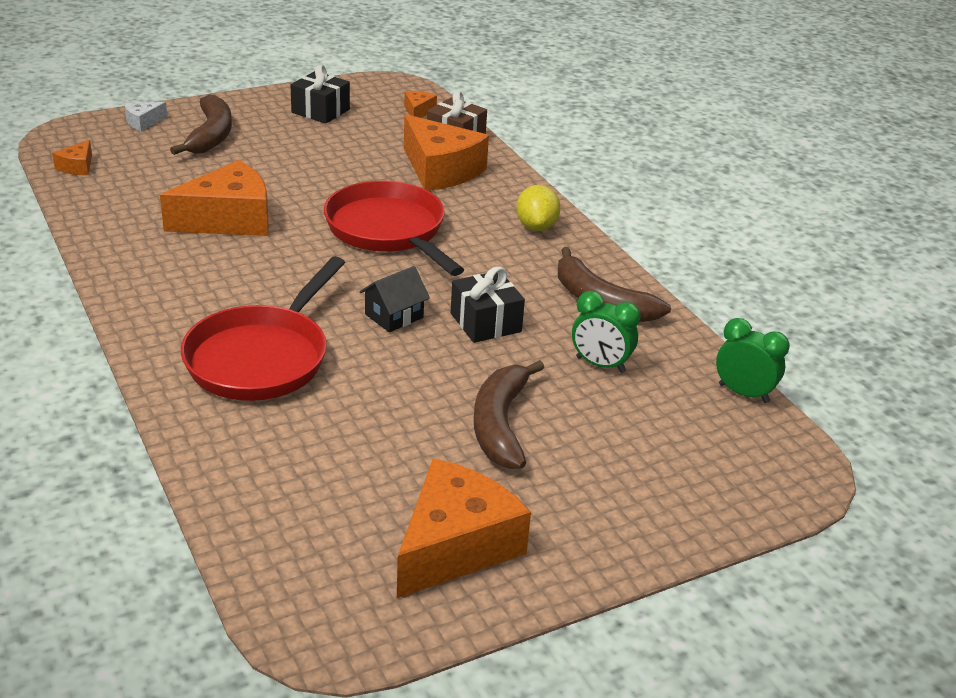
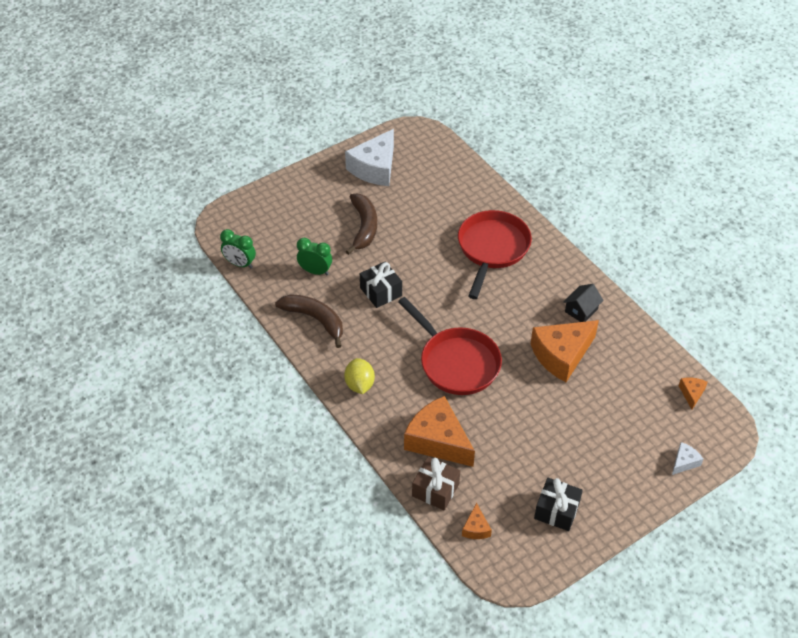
camera: 175 degrees right, 15 degrees up
brown banana [170,94,232,155] -> none
black house [359,266,430,332] -> black house moved to [563,284,604,322]
orange cheese [397,458,531,598] -> white cheese [345,129,394,186]

